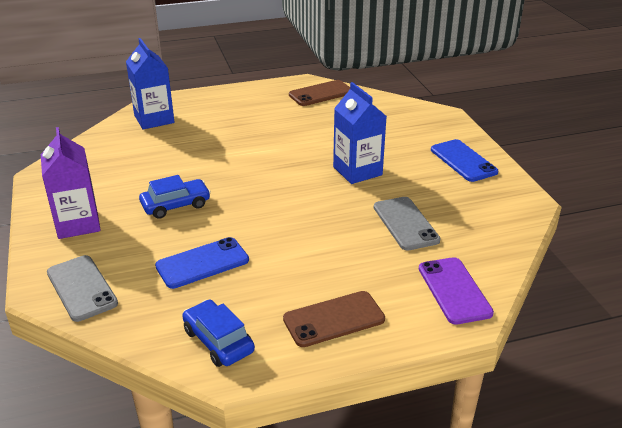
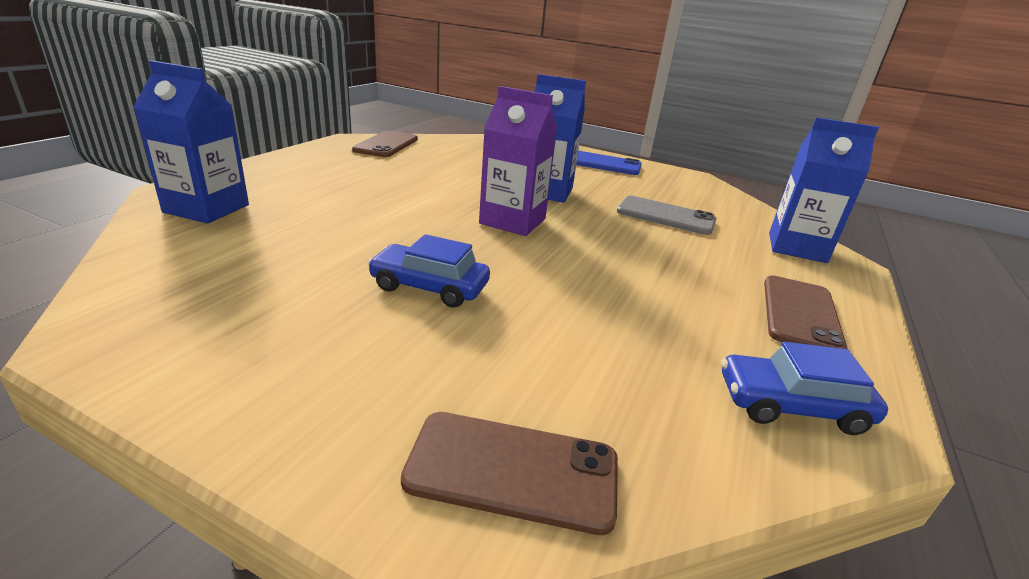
camera: 50 degrees left, 5 degrees down
purple carton [41,127,101,239] -> purple carton moved to [479,86,557,236]
grey phone [47,255,118,322] -> brown phone [401,412,618,535]
blue car [139,175,211,219] -> blue car turned 90 degrees counterclockwise [368,234,490,308]
blue phone [155,237,249,289] -> none
purple phone [419,257,494,325] -> blue carton [769,117,879,263]

